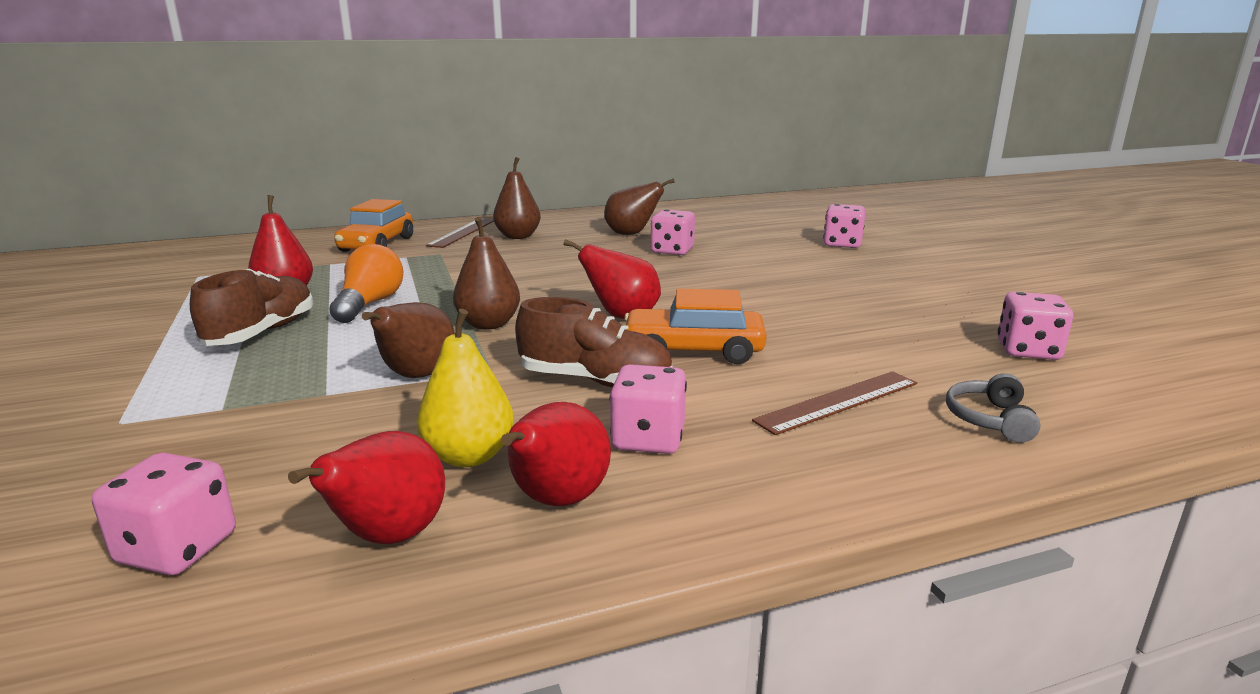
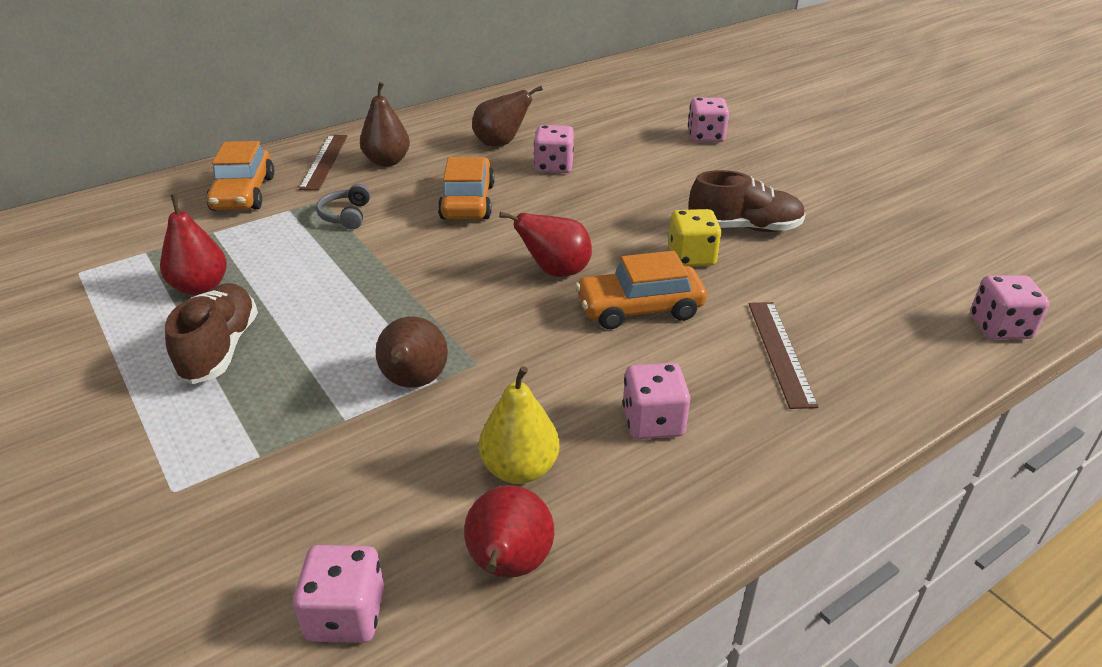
camera: 15 degrees left, 15 degrees up
orange light bulb [329,244,403,323] -> none
brown pear [453,217,520,330] -> none
red pear [501,402,611,506] -> none
brown shoe [515,297,672,387] -> brown shoe moved to [689,170,806,232]
brown ruler [752,371,917,435] -> brown ruler turned 45 degrees counterclockwise [748,302,818,409]
grey headphones [946,373,1041,443] -> grey headphones moved to [316,184,370,229]
pink dice [998,292,1073,360] -> pink dice moved to [970,275,1049,340]
none -> orange car [438,157,494,219]
none -> yellow dice [668,209,721,266]

